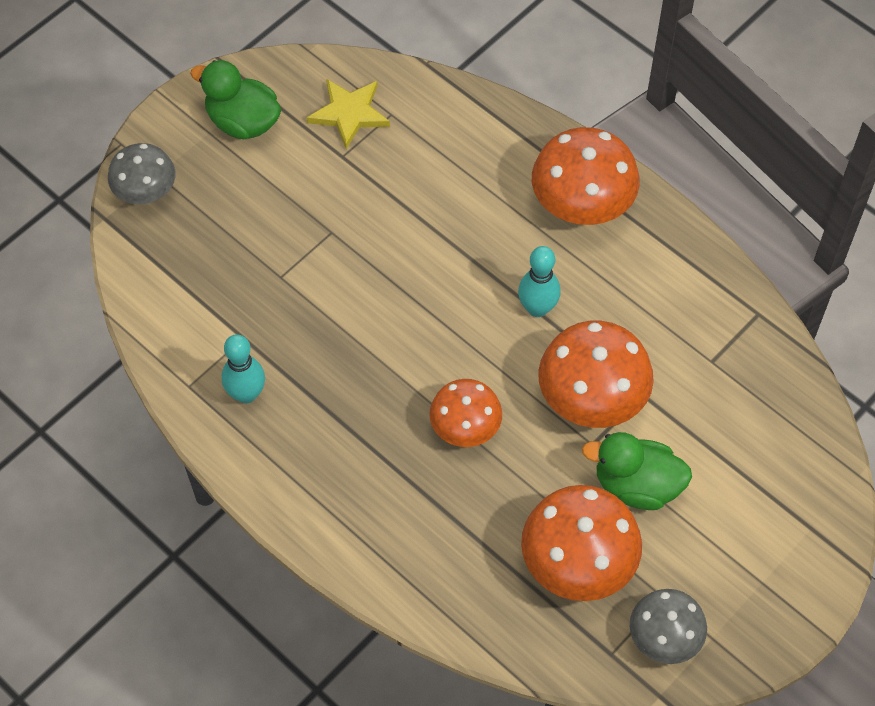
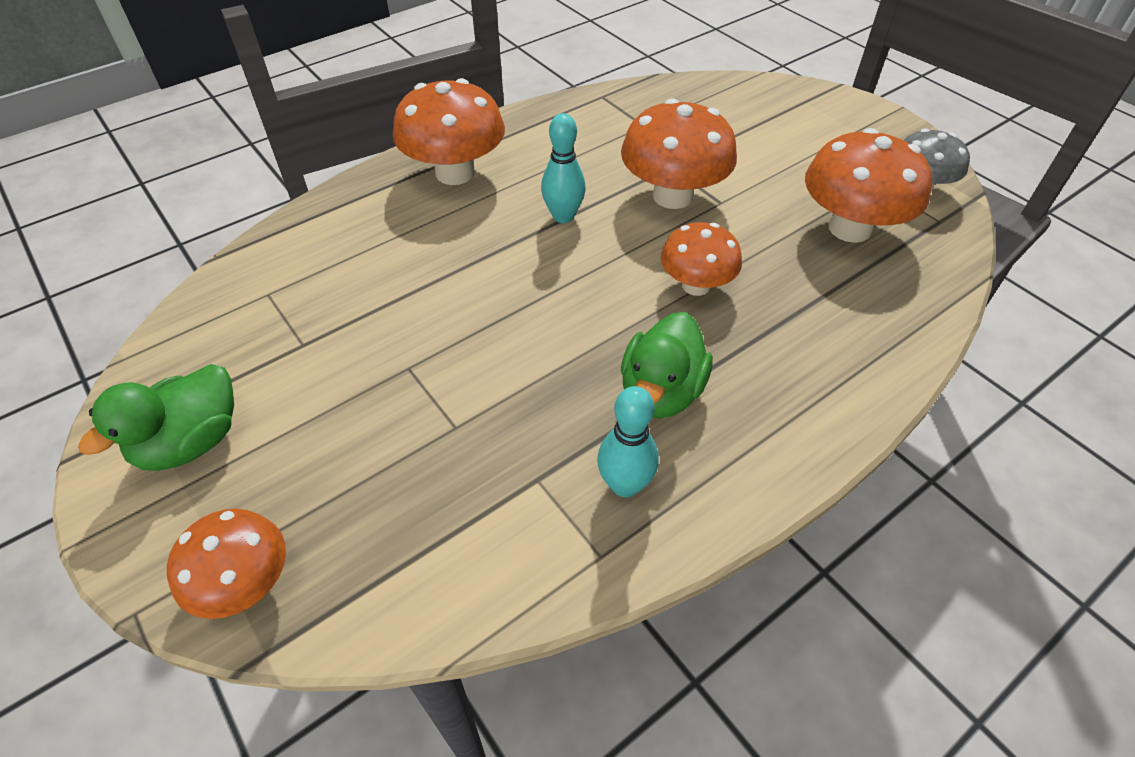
camera: 80 degrees left, 10 degrees down
grey mushroom [108,143,176,204] -> orange mushroom [167,509,286,619]
yellow star [307,79,390,149] -> none
green duck [582,432,692,510] -> green duck moved to [621,312,713,418]

